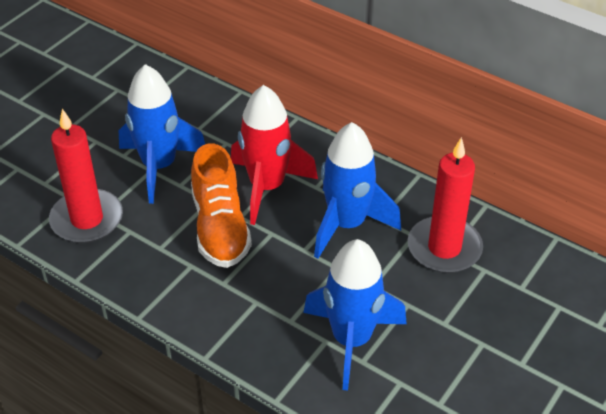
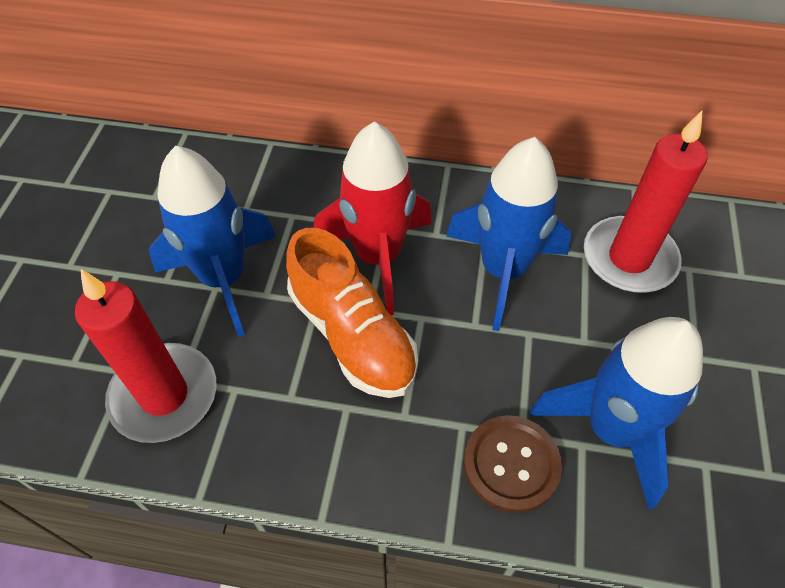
camera: 25 degrees left, 10 degrees up
none -> brown button [464,415,562,513]

